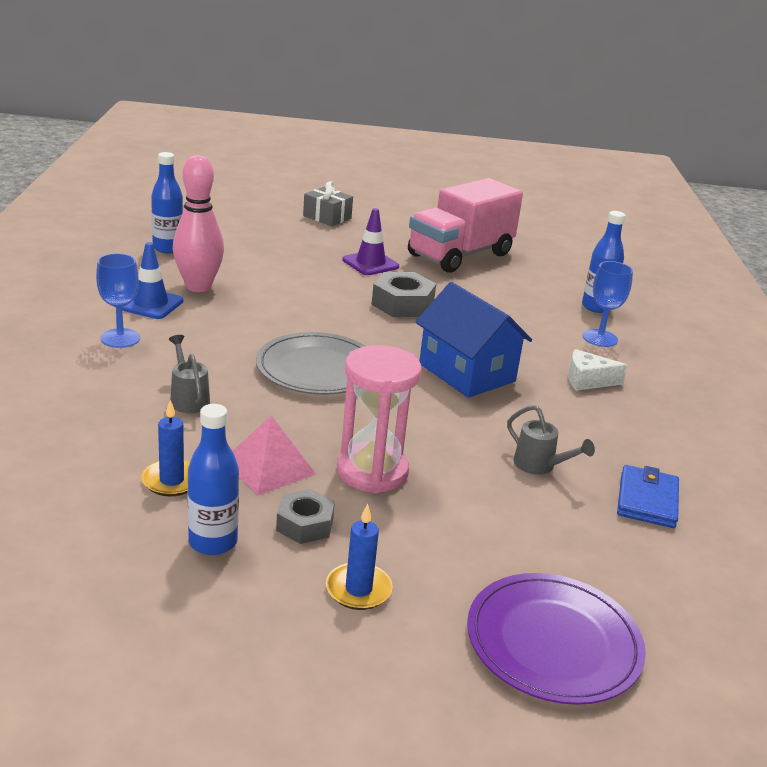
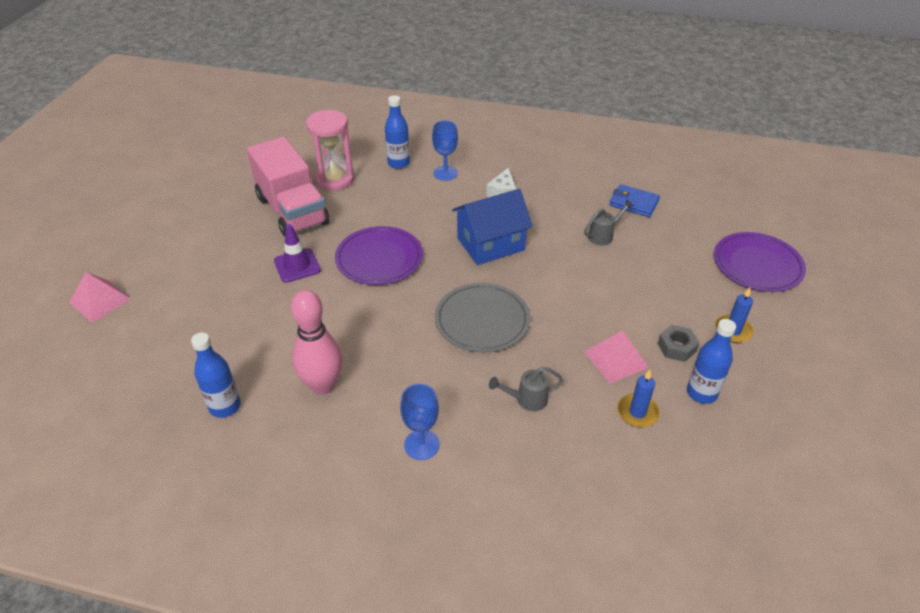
camera: 75 degrees left, 15 degrees up
blue traffic cone [122,242,183,319] -> none
grey gift [303,181,353,226] -> none
pink hourglass [337,345,422,493] -> pink hourglass moved to [306,110,354,190]
grey nut [372,272,436,317] -> purple plate [335,226,423,285]
none -> pink pyramid [69,272,131,323]

